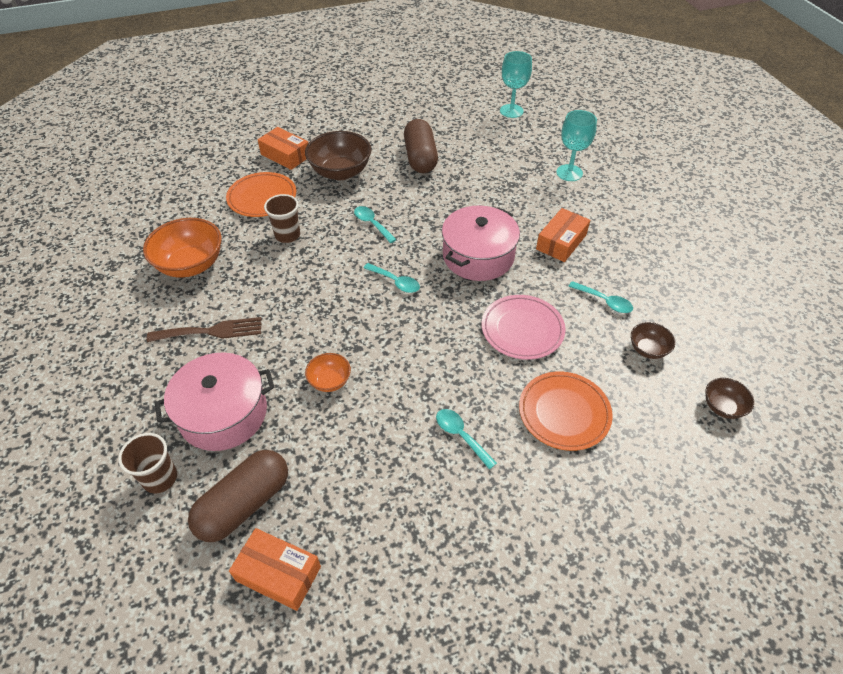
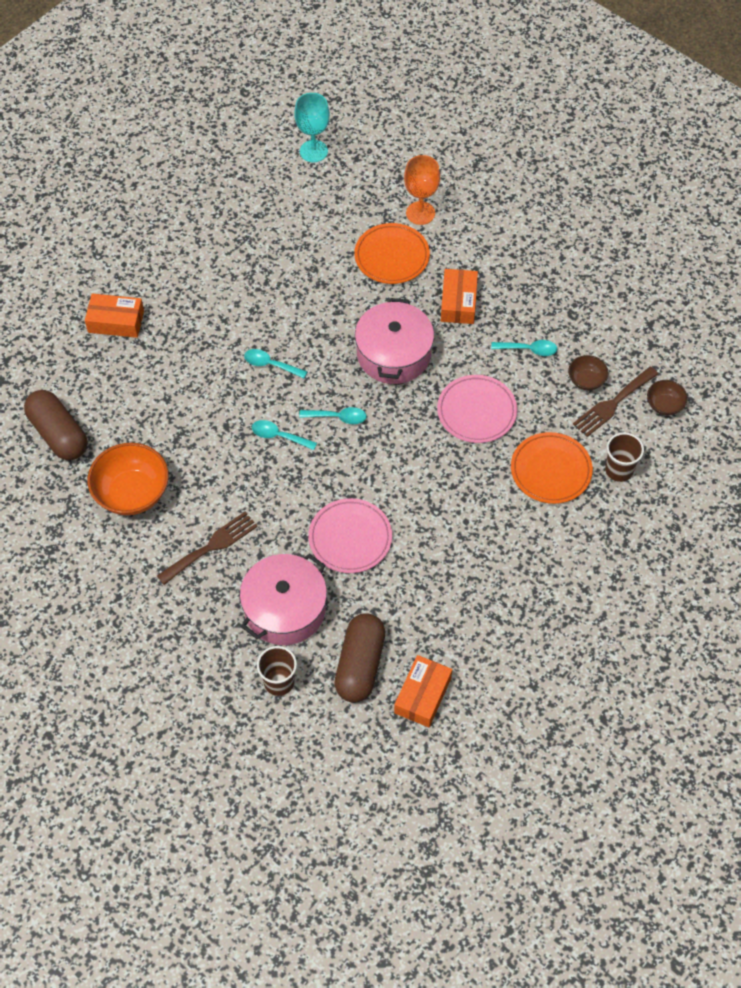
camera: 30 degrees left, 10 degrees up
orange plate [226,172,296,217] -> orange plate moved to [354,223,430,284]
orange box [229,528,321,611] -> orange box turned 60 degrees counterclockwise [394,655,452,727]
brown cup [264,194,300,243] -> brown cup moved to [605,432,644,482]
brown bowl [305,131,371,180] -> none
orange bowl [305,353,351,392] -> pink plate [308,498,392,573]
brown capsule [404,119,438,173] -> brown capsule moved to [24,390,87,460]
turquoise spoon [436,409,497,469] -> turquoise spoon moved to [252,420,317,450]
turquoise goblet [556,110,597,181] -> orange goblet [404,155,440,225]
none -> brown fork [573,367,658,437]

